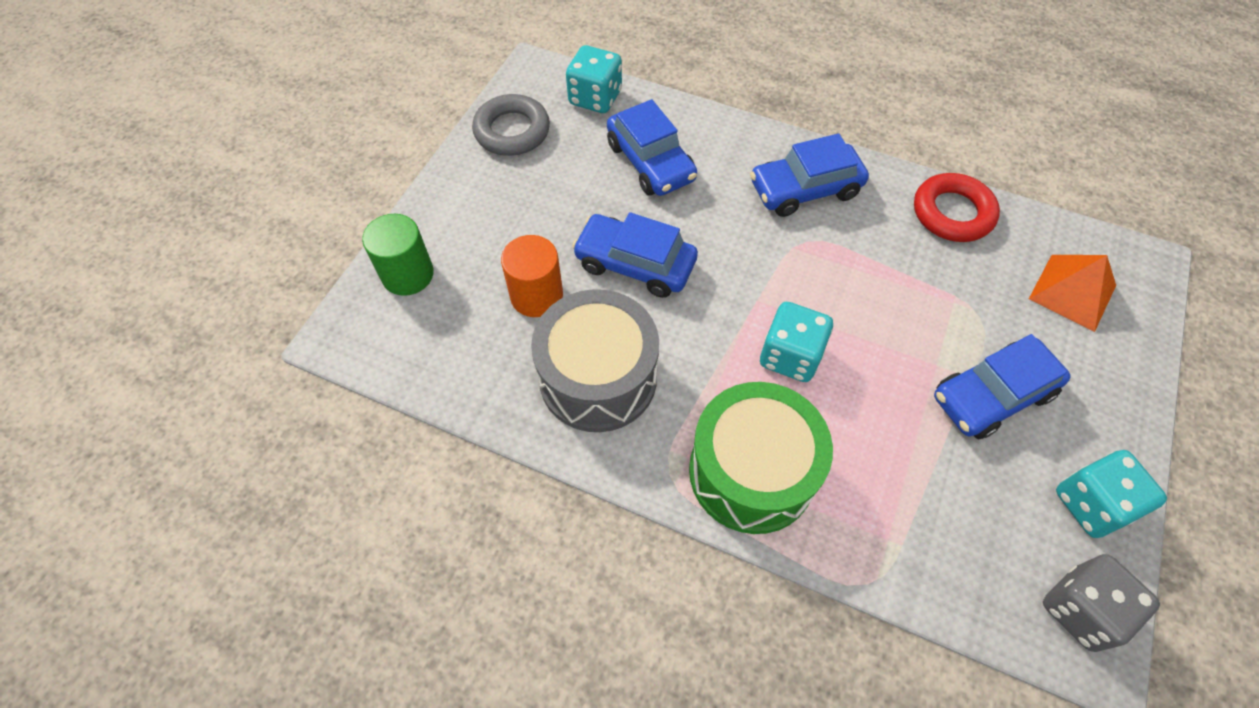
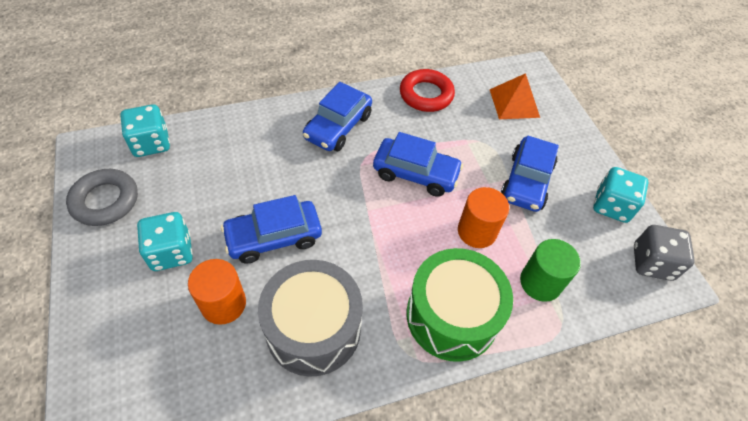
camera: 45 degrees left, 5 degrees down
green cylinder [362,214,434,296] -> green cylinder moved to [520,239,581,302]
blue car [607,99,697,196] -> blue car moved to [373,132,463,197]
turquoise dice [760,302,833,382] -> turquoise dice moved to [137,212,193,271]
none -> orange cylinder [458,187,509,248]

